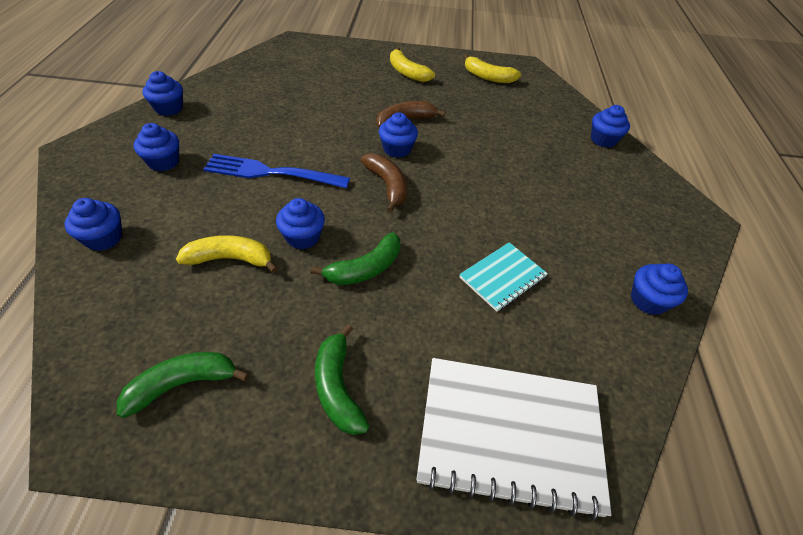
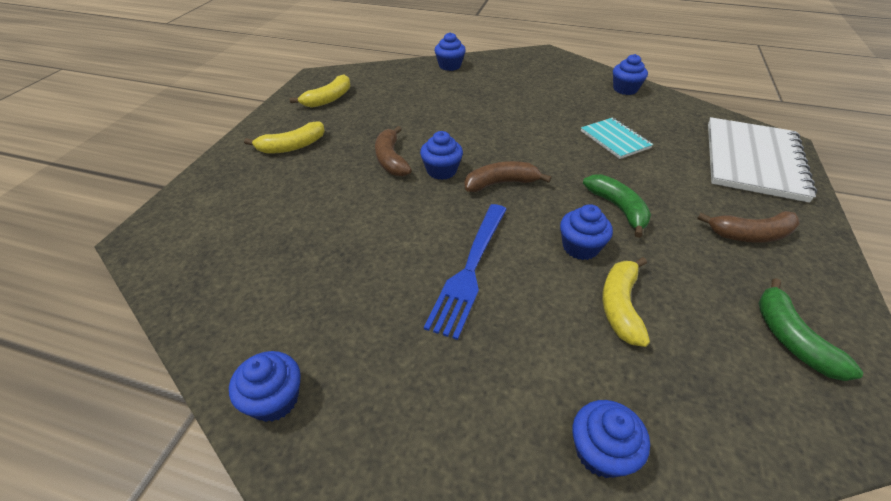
camera: 75 degrees left, 5 degrees down
blue cupcake [134,123,179,171] -> none
green banana [315,324,370,435] -> brown banana [697,211,799,243]

